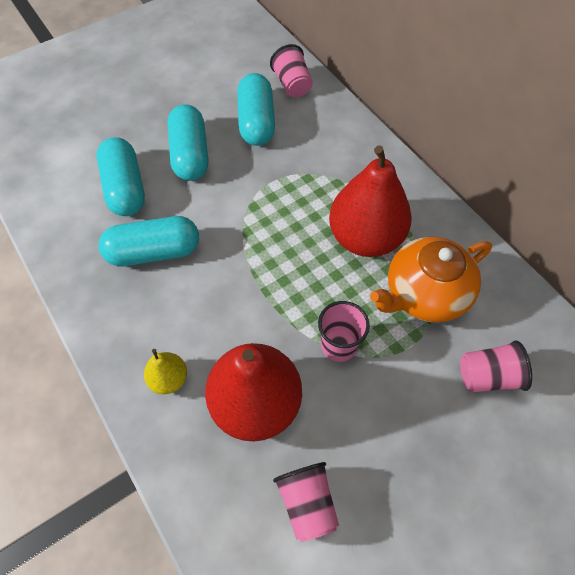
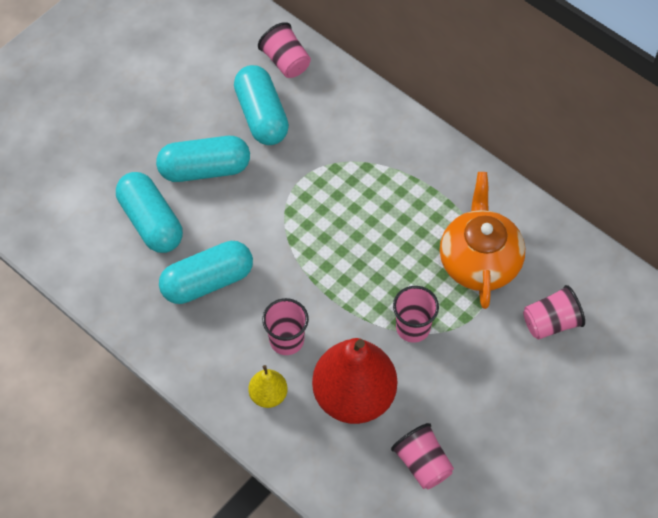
camera: 15 degrees left, 0 degrees up
turquoise capsule [168,105,208,181] -> turquoise capsule turned 75 degrees counterclockwise [156,136,250,182]
red pear [329,146,412,257] -> none
orange teapot [370,237,492,323] -> orange teapot turned 135 degrees clockwise [440,172,525,309]
none -> pink cup [262,298,309,355]

